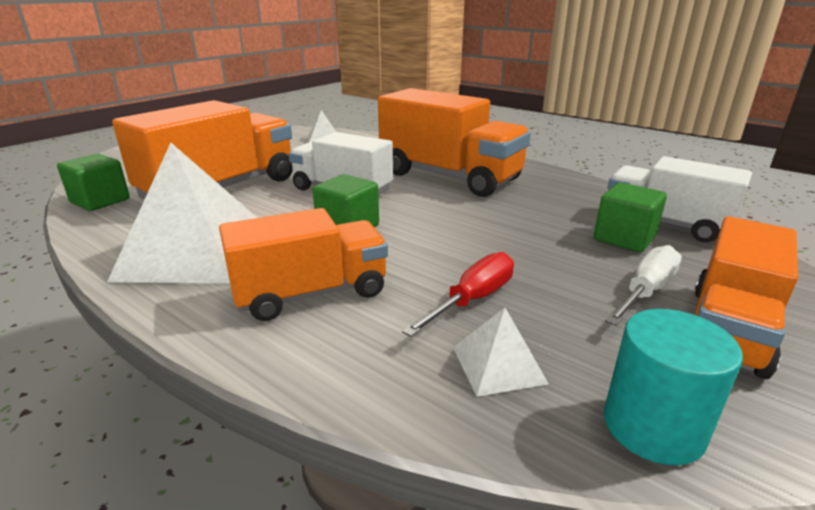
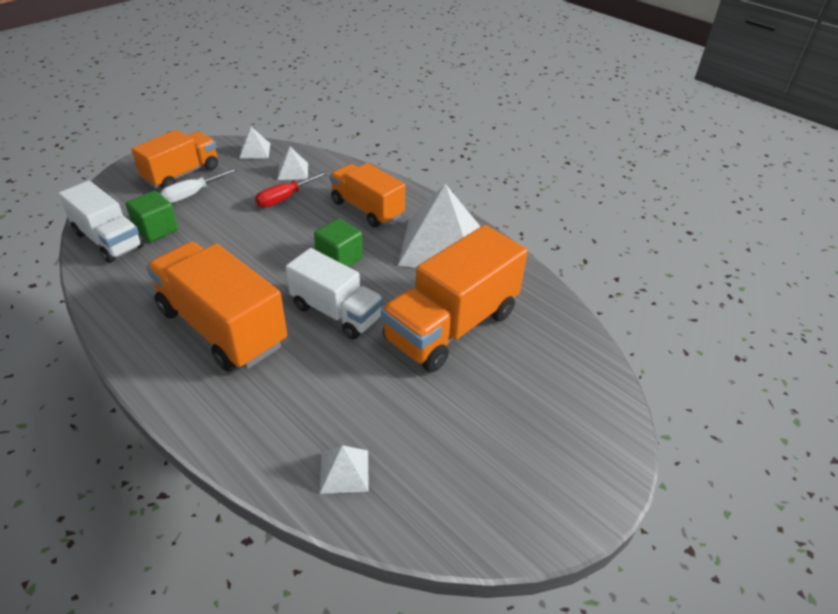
camera: 175 degrees left, 15 degrees up
green cube [57,153,130,211] -> none
orange truck [219,208,388,321] -> orange truck turned 60 degrees clockwise [330,163,405,227]
turquoise cylinder [604,309,743,465] -> white pyramid [239,127,270,159]

